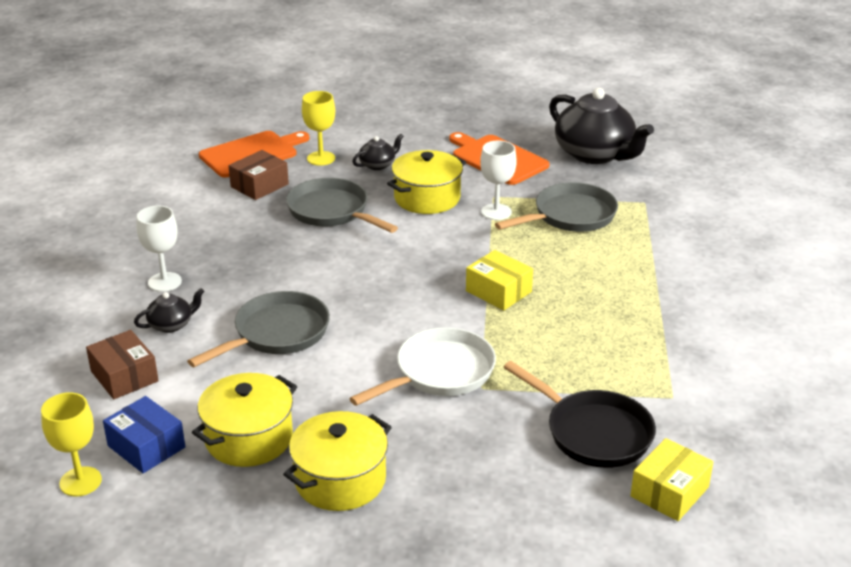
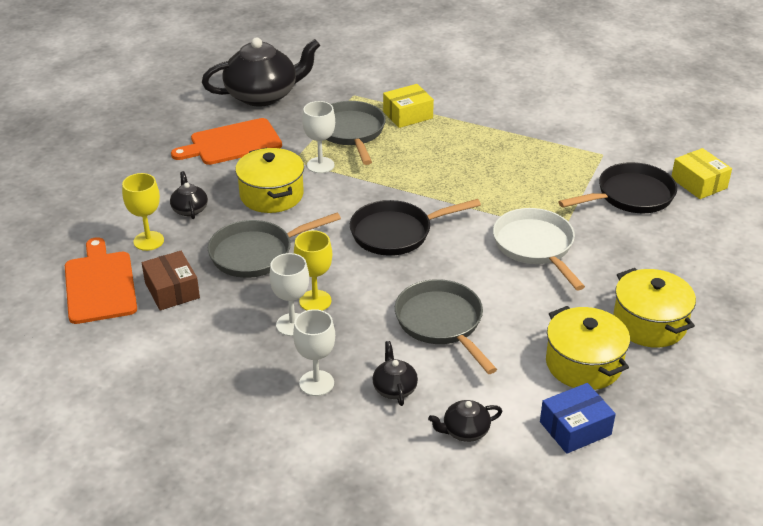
camera: 70 degrees left, 5 degrees up
yellow goblet [41,392,102,496] -> yellow goblet moved to [294,230,332,311]
brown box [86,330,159,399] -> black teapot [428,400,503,442]
yellow box [466,250,533,310] -> yellow box moved to [383,84,434,128]
none -> white goblet [269,253,309,336]
none -> black pan [350,199,481,256]

